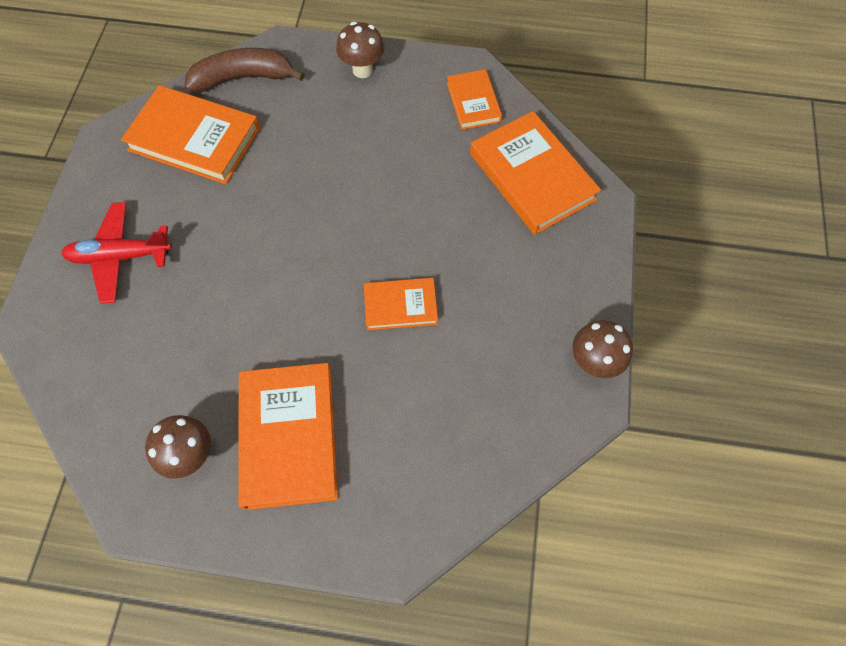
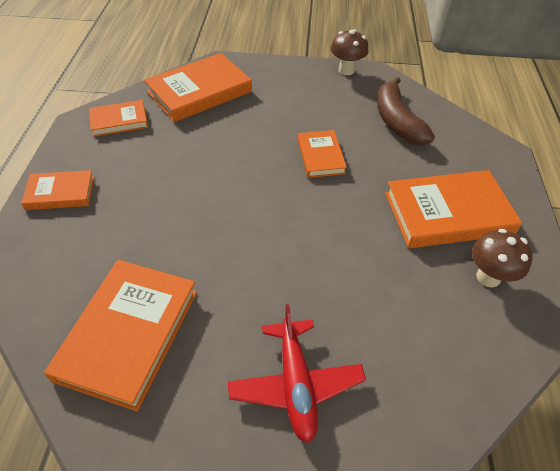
camera: 95 degrees left, 15 degrees down
brown banana [184,48,305,92] -> brown banana moved to [377,77,435,145]
brown mushroom [336,22,385,78] -> orange book [21,170,94,210]

